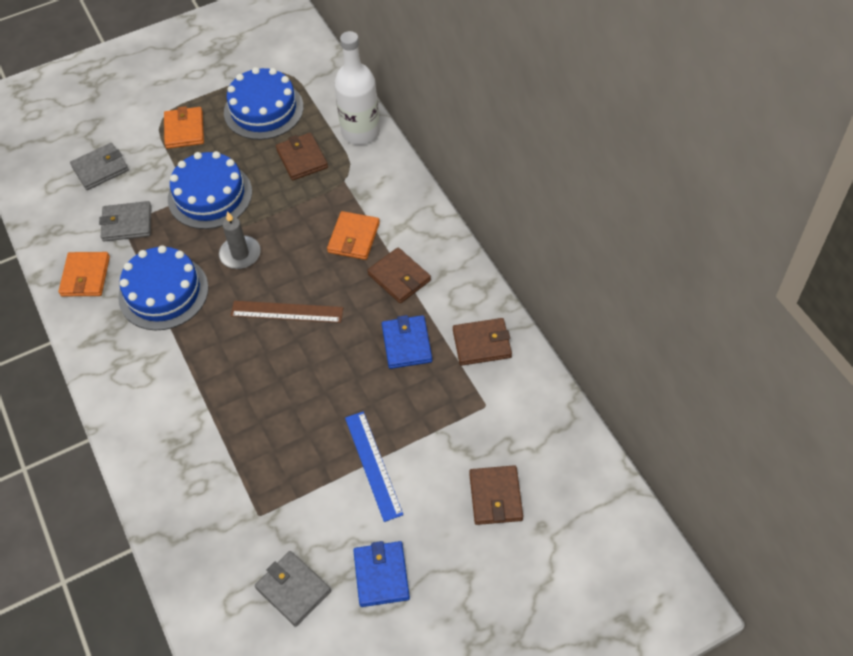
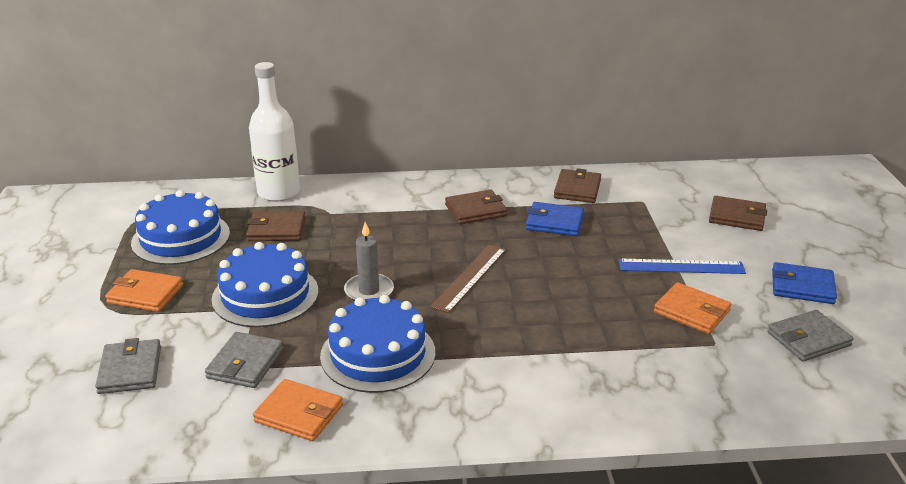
camera: 70 degrees left, 25 degrees down
orange wallet [327,211,380,260] -> orange wallet moved to [654,282,731,334]

